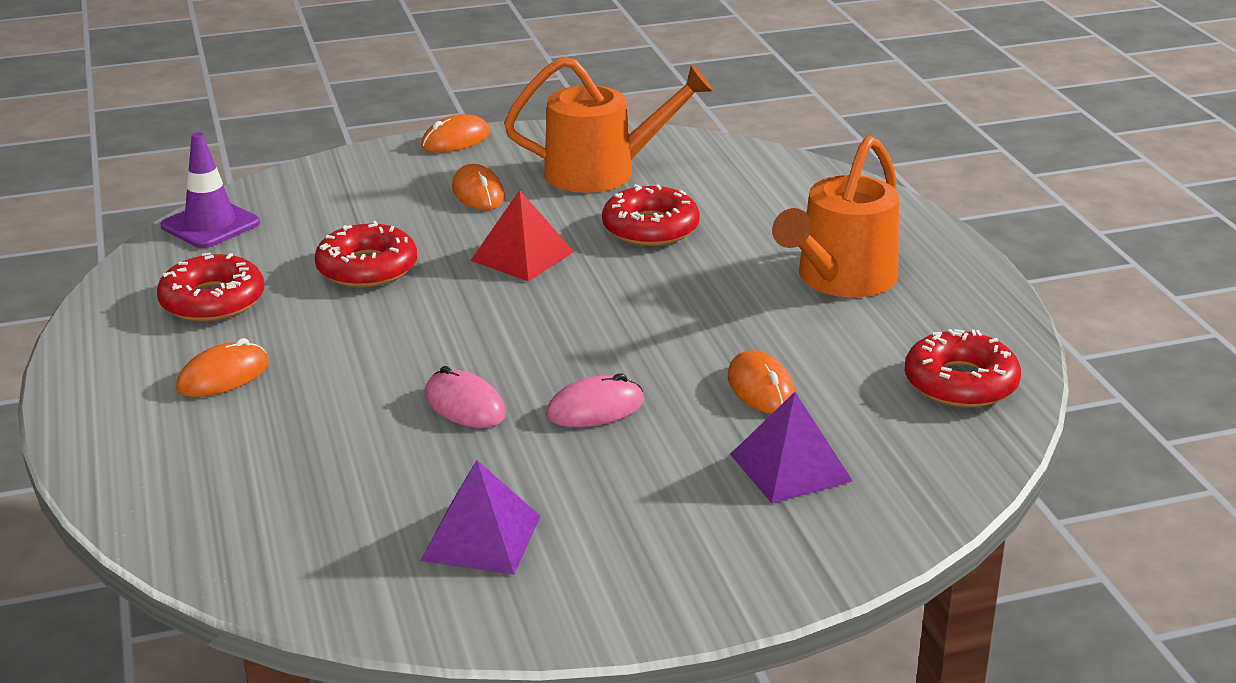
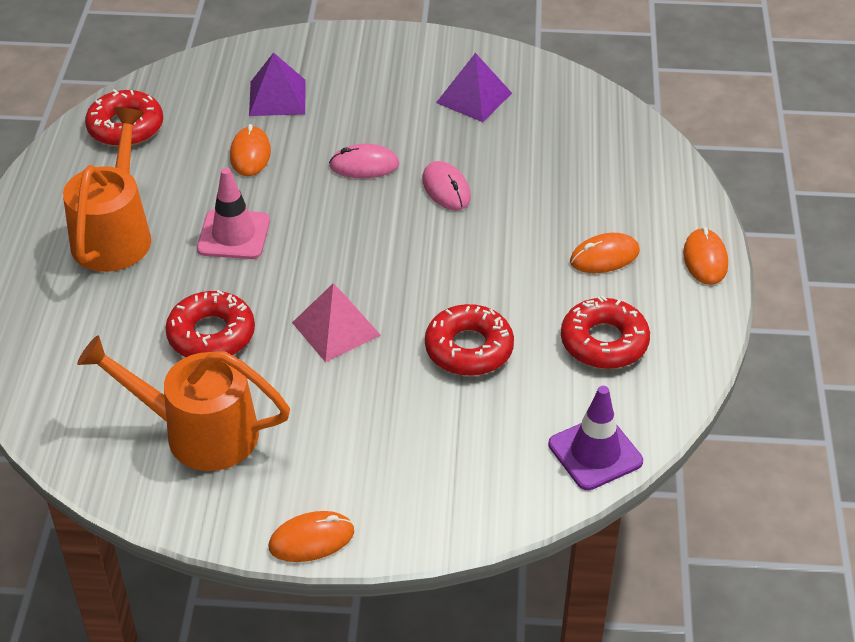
camera: 160 degrees left, 15 degrees up
orange mouse [452,164,505,210] -> orange mouse moved to [683,227,728,285]
red pyramid [470,190,574,282] -> pink pyramid [292,283,381,362]
orange watering can [772,136,899,297] -> orange watering can turned 45 degrees counterclockwise [63,107,151,272]
none -> pink traffic cone [197,168,270,259]

